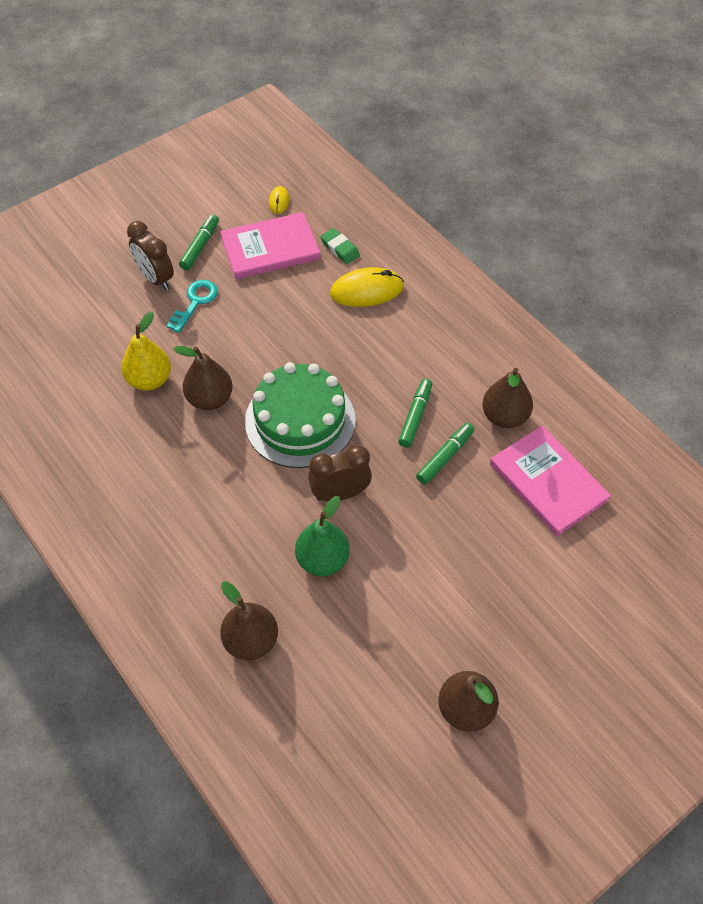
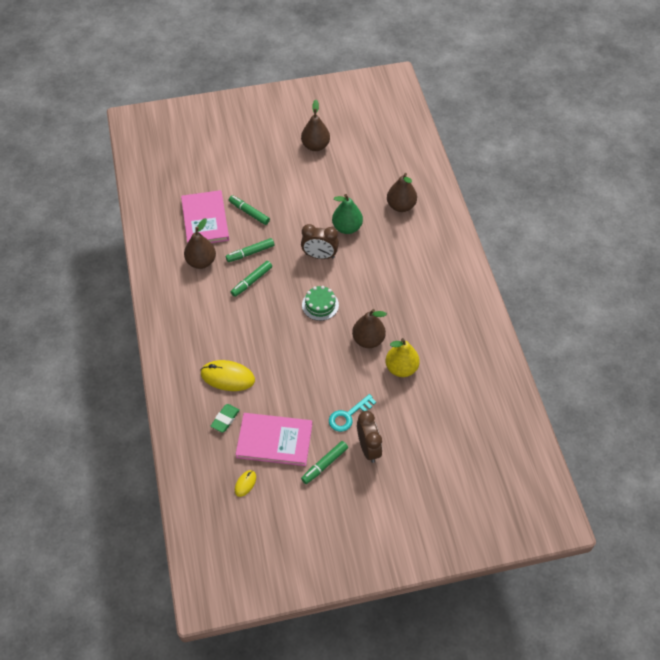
camera: 155 degrees left, 0 degrees up
green cake [245,362,356,468] -> green cake [302,286,339,321], size x0.51
green eraser [320,228,360,264] -> green eraser turned 45 degrees clockwise [211,404,240,432]
none -> green marker [229,195,270,225]

